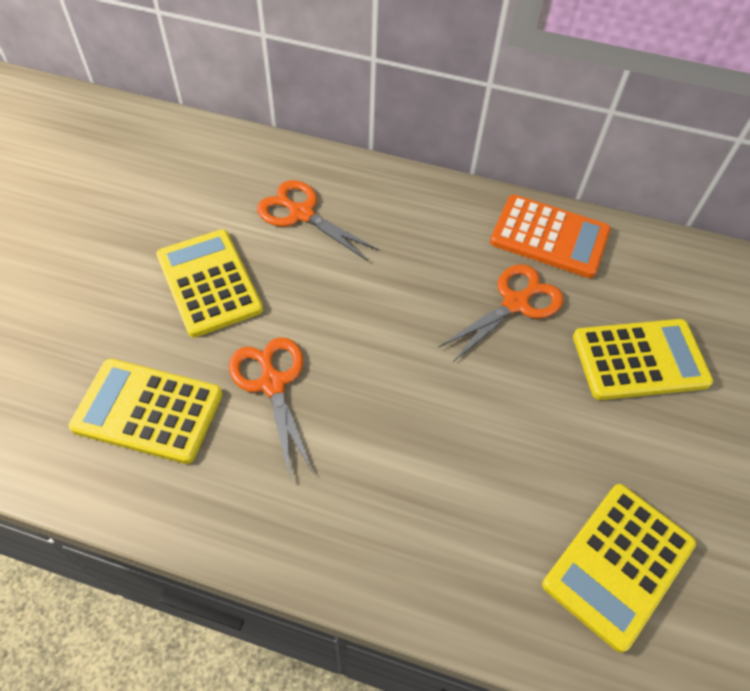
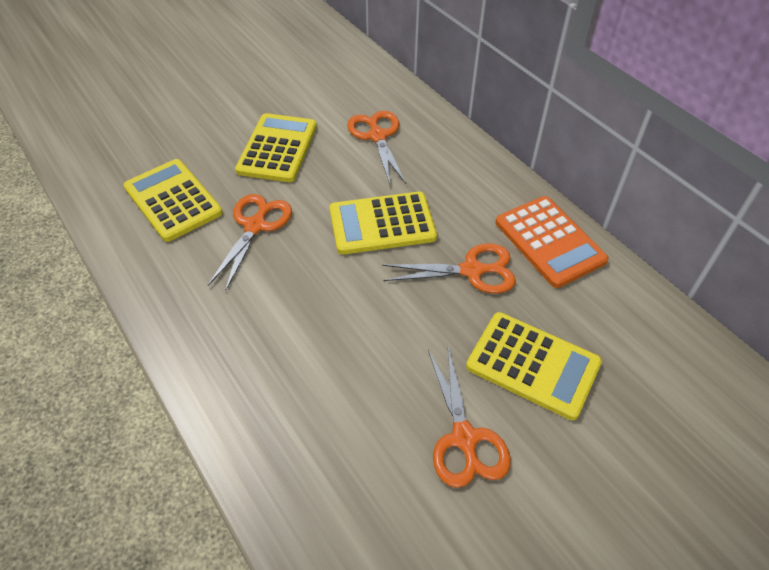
camera: 40 degrees right, 5 degrees down
yellow calculator [542,484,696,653] -> yellow calculator moved to [330,192,437,255]
none -> orange scissors [428,347,511,488]

